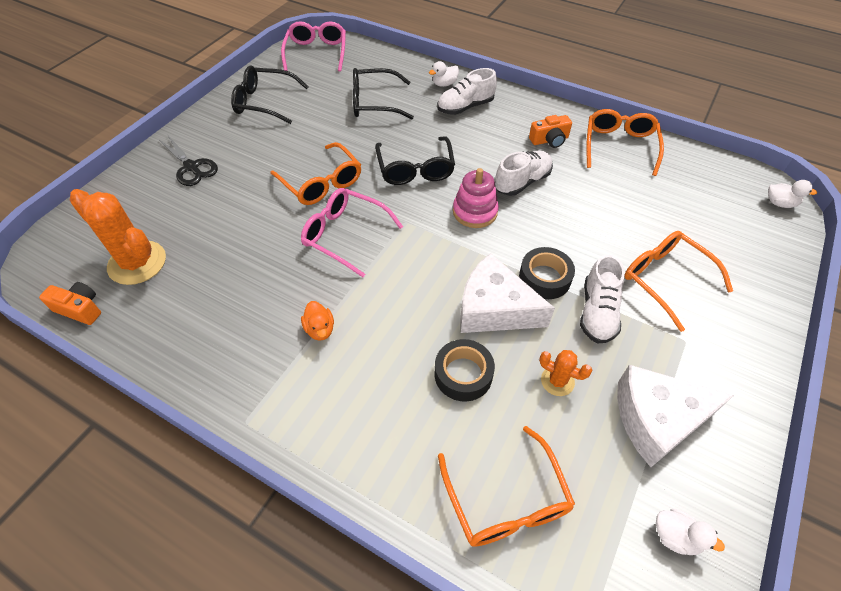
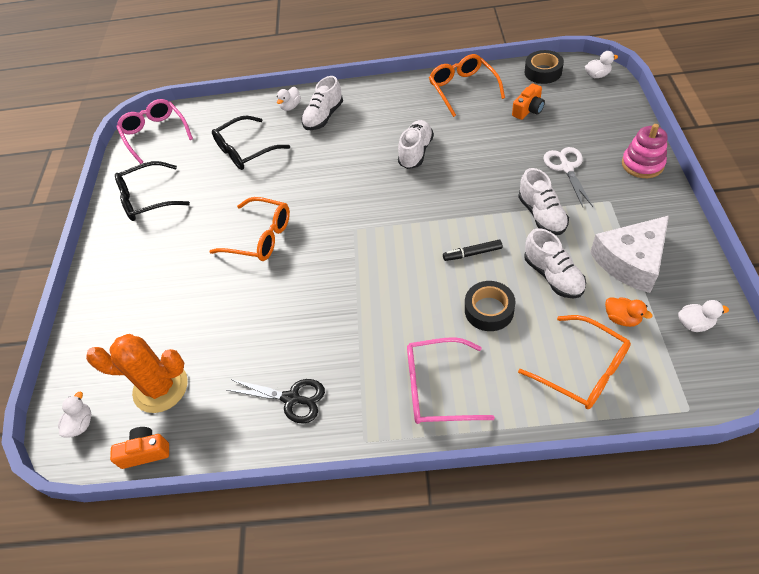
camera: 25 degrees left, 0 degrees up
black scissors [159,136,218,186] -> black scissors moved to [227,379,325,424]
pink glasses [301,188,403,277] -> pink glasses moved to [407,337,495,424]
orange duck [301,301,334,341] -> orange duck moved to [605,297,653,327]
black glasses [375,136,455,185] -> none
pink stacking toy [453,168,499,228] -> pink stacking toy moved to [622,124,668,178]
white cheese [460,253,555,333] -> black marker [443,240,502,261]
black tape [519,247,575,299] -> black tape moved to [525,50,564,84]
orange camera [529,115,572,148] -> orange camera moved to [512,83,545,120]
orange cactus [539,350,592,396] -> white shoe [524,228,586,299]
orange glasses [624,231,733,332] -> white scissors [543,147,593,207]
none -> white duck [58,391,91,438]

